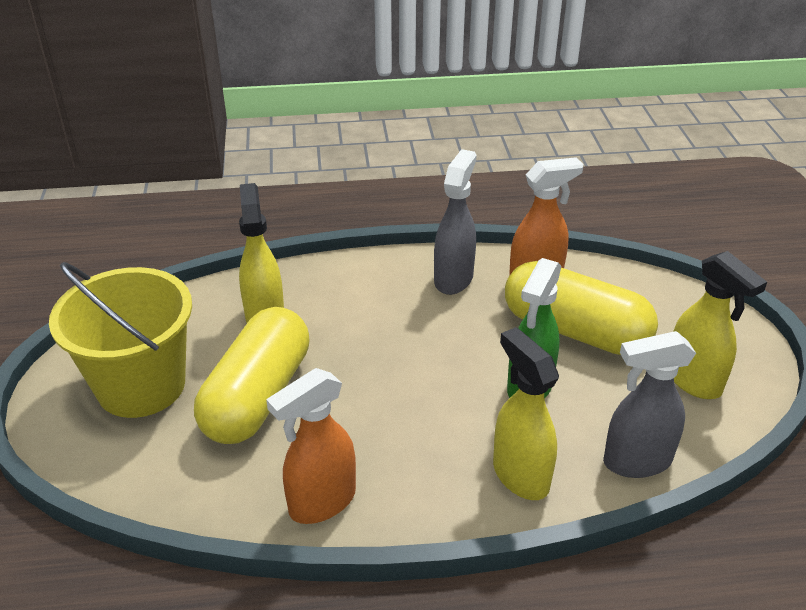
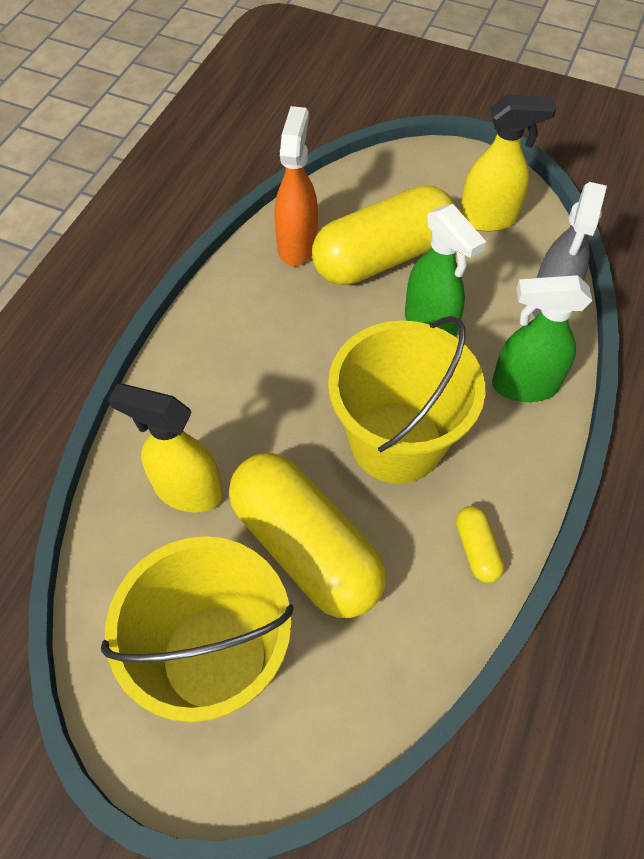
camera: 60 degrees left, 20 degrees up
orange spray bottle [266,368,356,524] -> yellow capsule [456,506,504,583]
grey spray bottle [434,149,477,295] -> none
yellow spray bottle [493,327,559,500] -> green spray bottle [492,275,592,402]
none -> yellow bucket [328,316,485,484]

